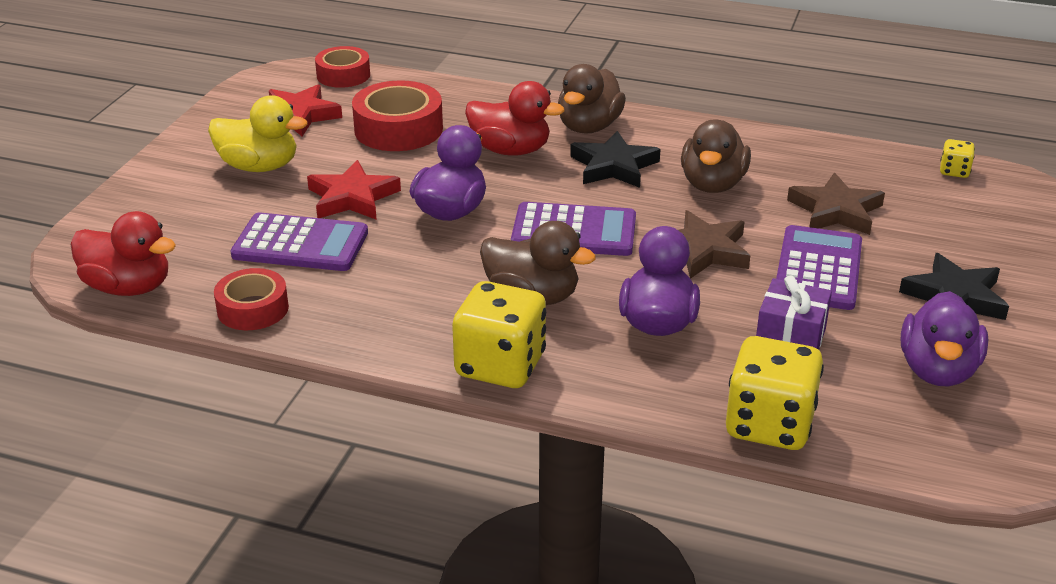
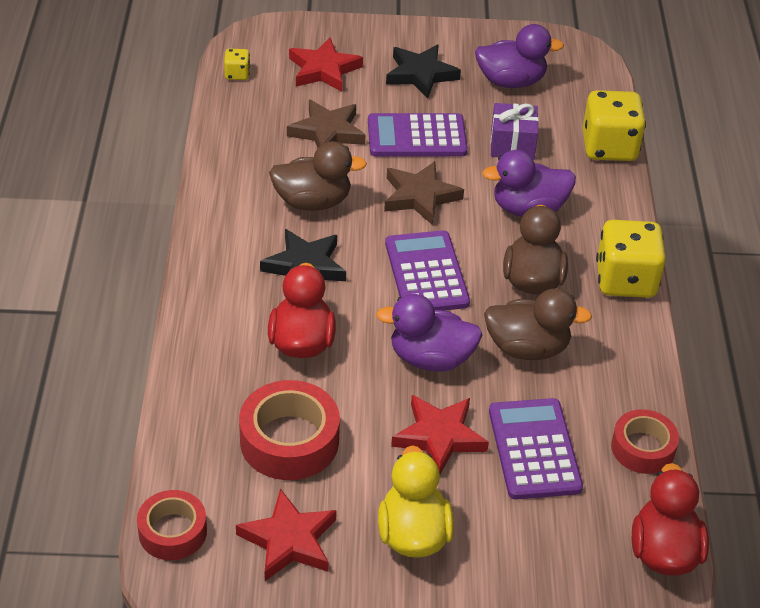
camera: 110 degrees left, 10 degrees up
brown duck [558,64,626,134] -> brown duck moved to [484,289,592,360]
none -> red star [289,38,363,92]

